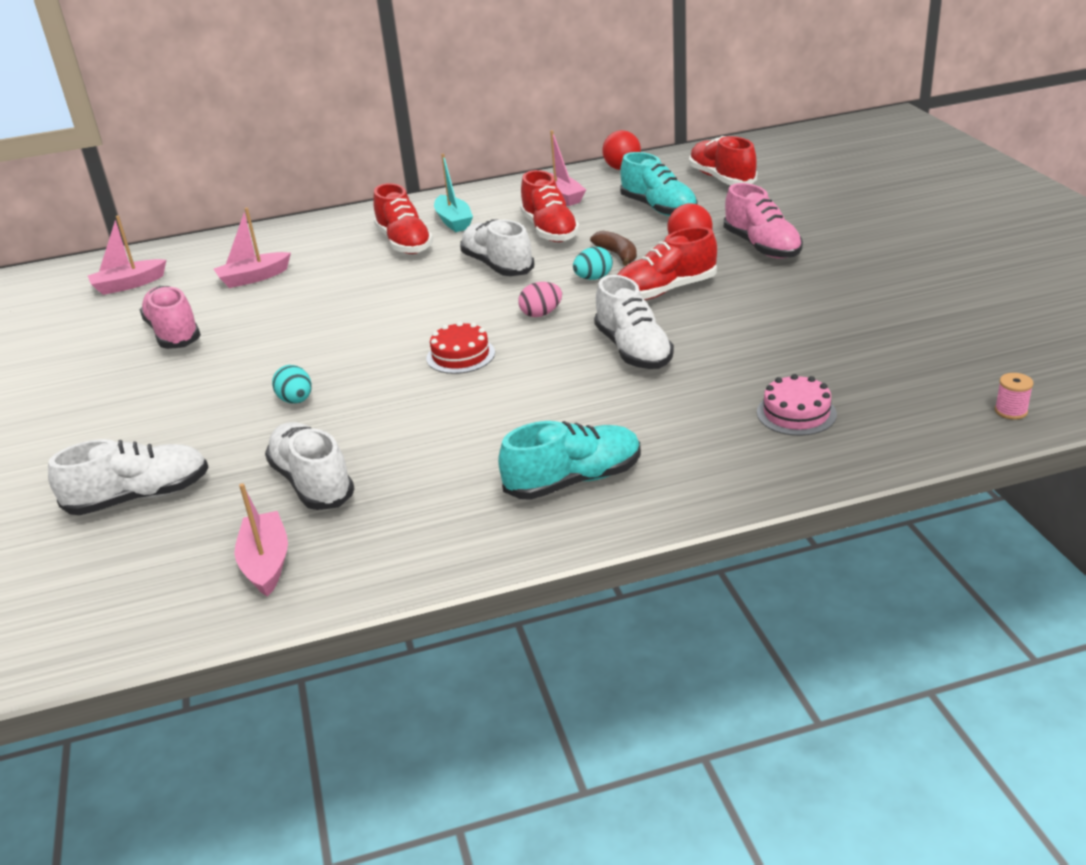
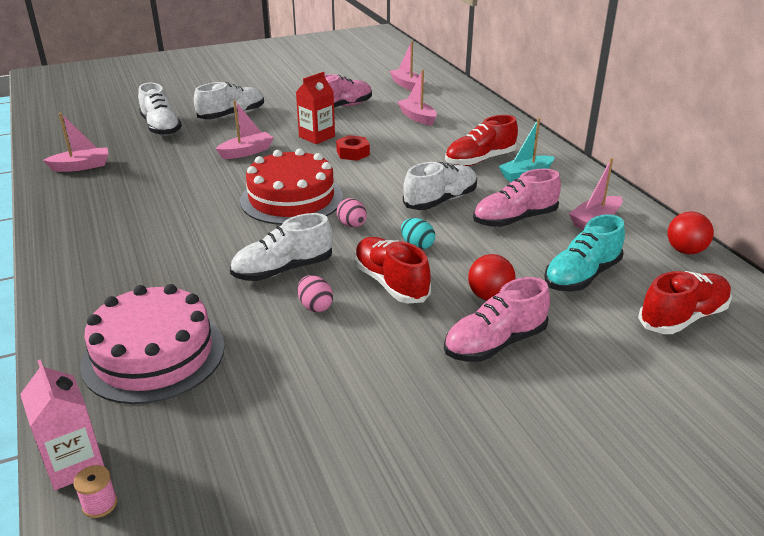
camera: 80 degrees right, 0 degrees up
white shoe [265,422,355,510] -> white shoe moved to [194,82,264,119]
turquoise egg [272,365,312,404] -> pink boat [216,100,274,159]
red cake [426,321,495,374] -> red cake [240,149,343,225], size x2.01
turquoise shoe [498,421,641,500] -> none
red shoe [520,170,580,242] -> pink shoe [473,168,561,227]
brown banana [590,231,637,266] -> none
pink cake [757,374,837,436] -> pink cake [80,284,225,404], size x2.01
none -> pink carton [20,359,105,490]
none -> red carton [296,72,335,144]
none -> pink egg [298,275,333,312]
none -> red nut [336,135,370,161]

